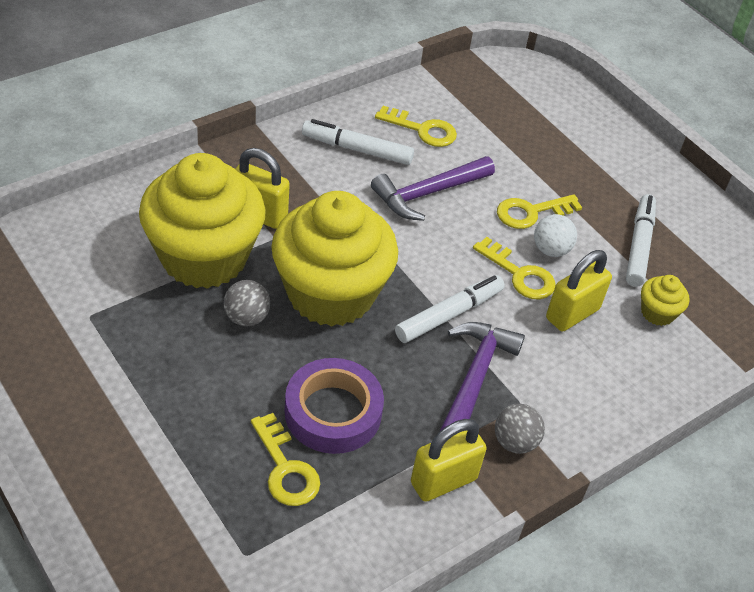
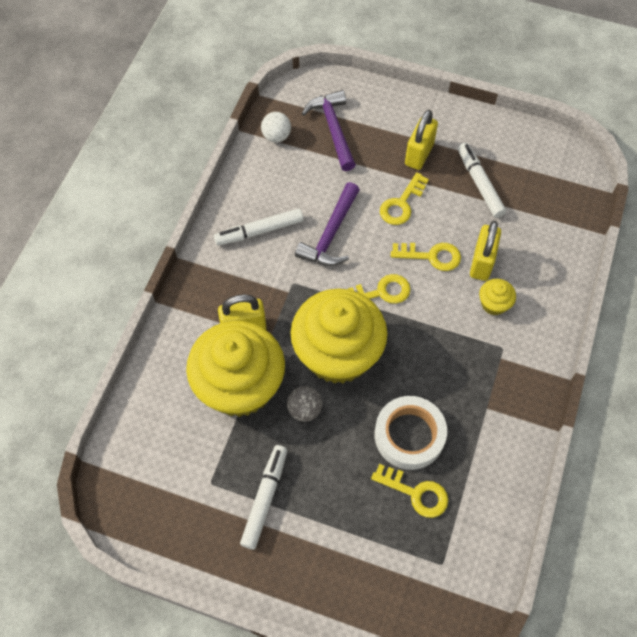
camera: 30 degrees left, 15 degrees up
purple tape [285,358,384,454] -> white tape [375,396,447,470]
yellow key [375,106,457,147] -> yellow key moved to [348,274,411,304]
white marker [395,275,505,343] -> white marker moved to [240,445,287,549]
yellow padlock [411,419,487,502] -> yellow padlock moved to [405,110,438,170]
purple hammer [440,322,525,431] -> purple hammer moved to [301,90,356,171]
grey ball [495,404,545,454] -> none
white ball [534,214,577,257] -> white ball moved to [261,112,291,143]
yellow cupcake [641,275,689,326] -> yellow cupcake moved to [479,279,516,315]

